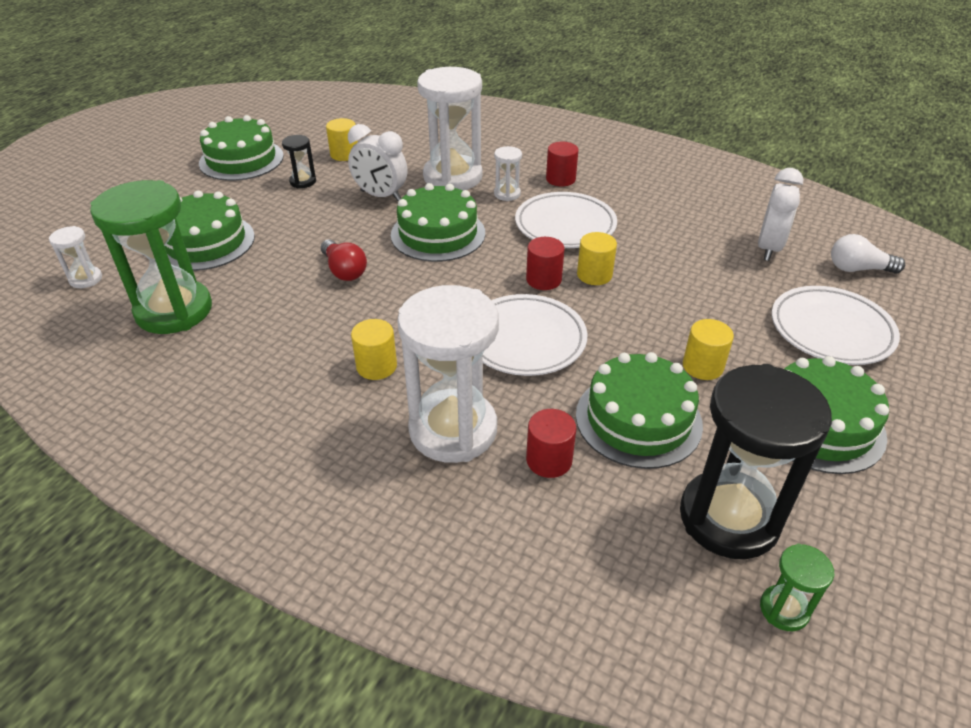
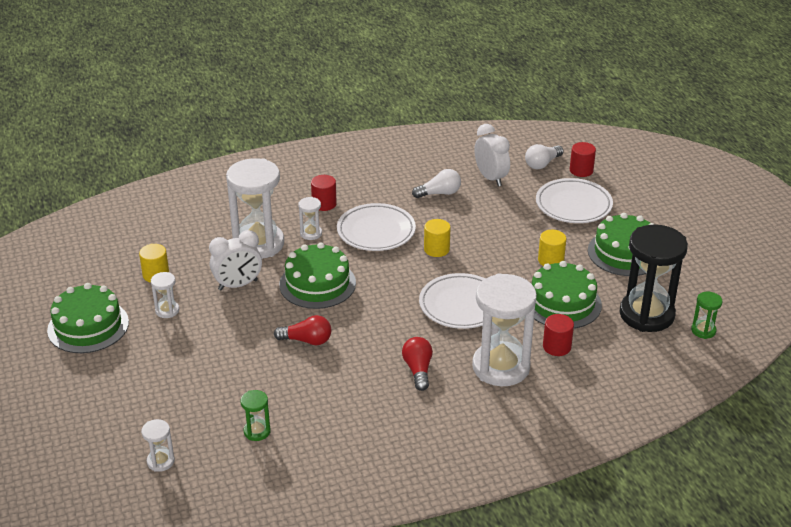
camera: 50 degrees left, 5 degrees down
green hourglass [90,180,212,334] -> green hourglass [240,390,271,441], size x0.44
green cake [165,190,255,271] -> none
black hourglass [282,135,316,188] -> white hourglass [151,272,180,318]
yellow cylinder [351,319,397,380] -> red light bulb [402,337,433,391]
red cylinder [526,237,564,290] -> red cylinder moved to [570,142,596,177]
none -> white light bulb [412,169,461,198]

